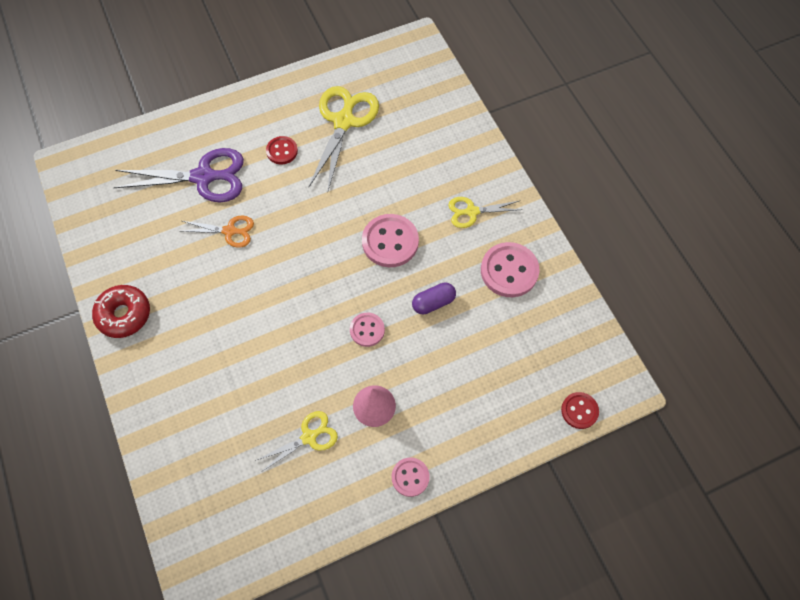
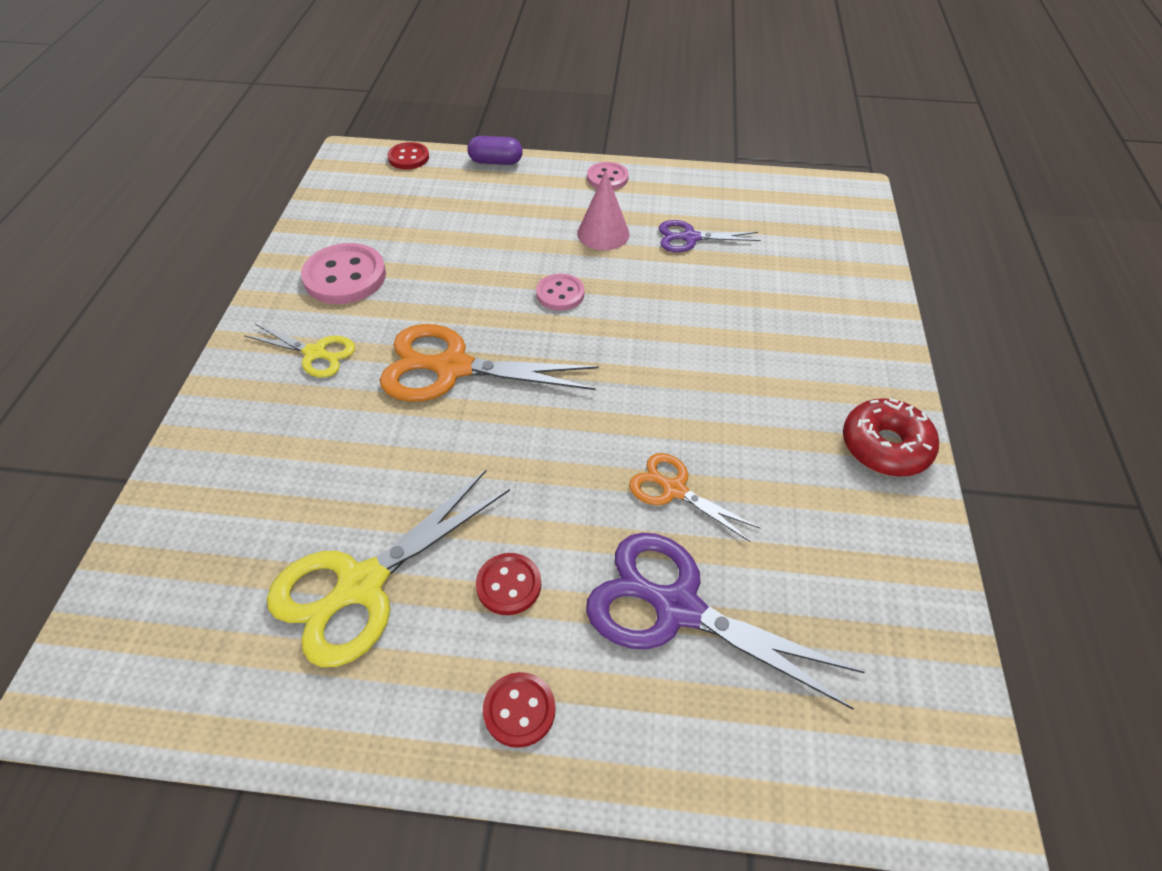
camera: 150 degrees left, 15 degrees down
yellow scissors [255,411,338,472] -> purple scissors [659,220,761,252]
pink button [362,214,419,267] -> orange scissors [380,324,599,402]
purple capsule [412,283,456,314] -> purple capsule moved to [467,136,523,165]
none -> red button [483,672,555,748]

